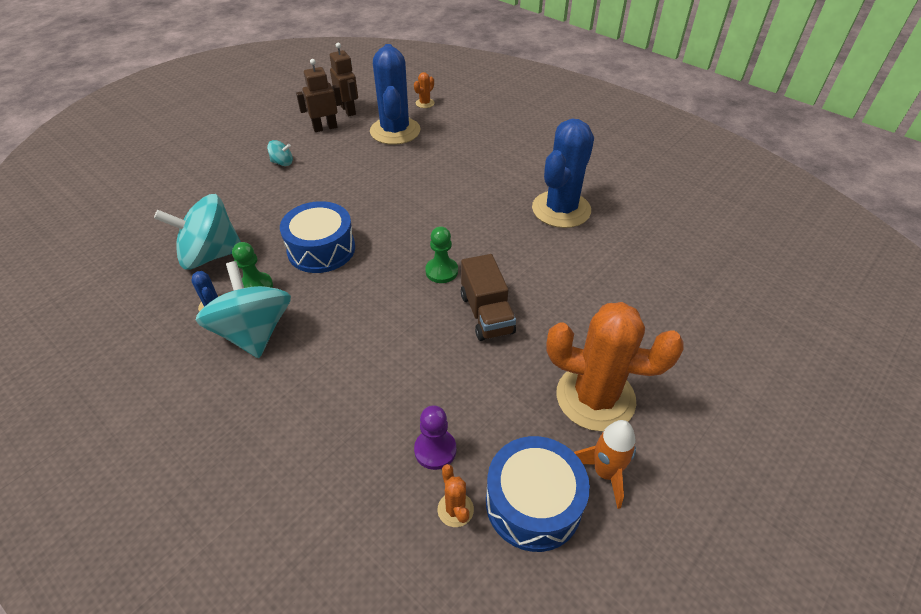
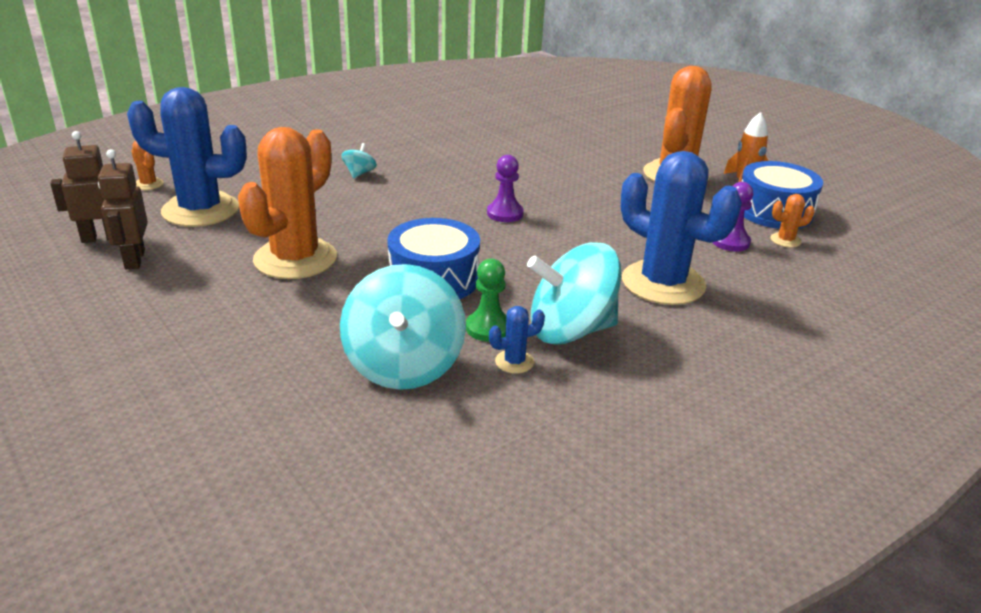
camera: 80 degrees left, 15 degrees down
turquoise spinning top [267,140,293,166] -> turquoise spinning top moved to [341,143,377,178]
green pawn [425,226,458,283] -> purple pawn [487,155,524,222]
brown truck [461,254,516,341] -> none
blue cactus [532,119,594,228] -> blue cactus moved to [621,151,742,305]
none -> orange cactus [238,127,337,279]

